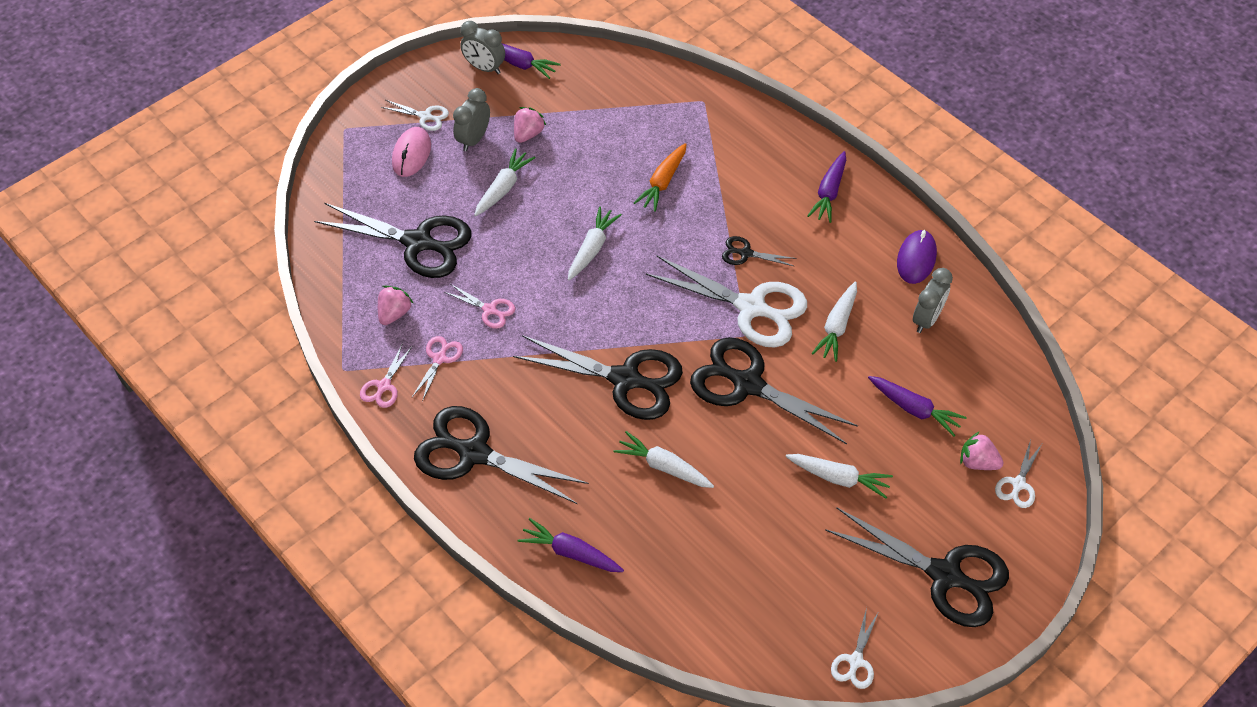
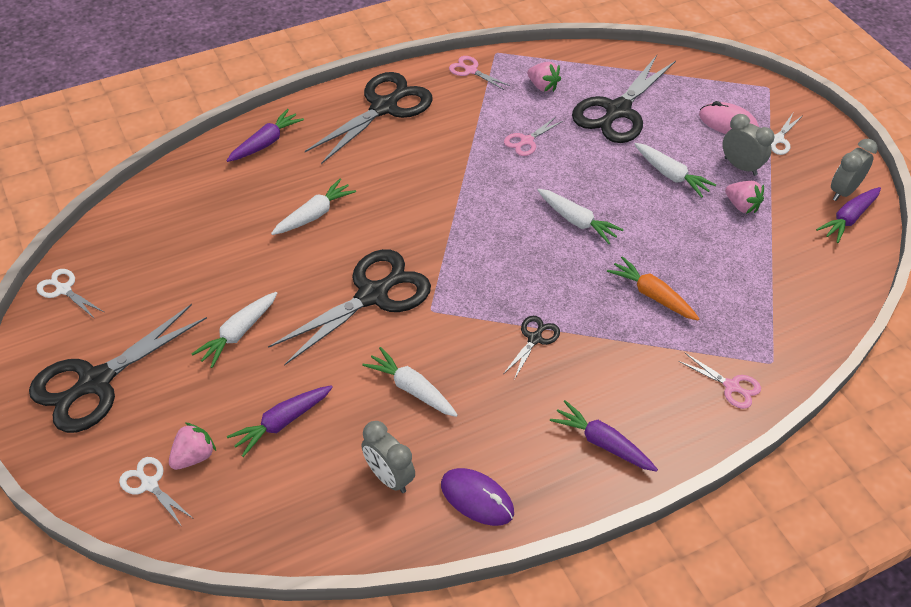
camera: 105 degrees right, 5 degrees down
pink scissors [412,336,463,402] -> pink scissors moved to [678,353,761,409]
black scissors [513,335,683,420] -> none
white scissors [646,256,807,347] -> none

